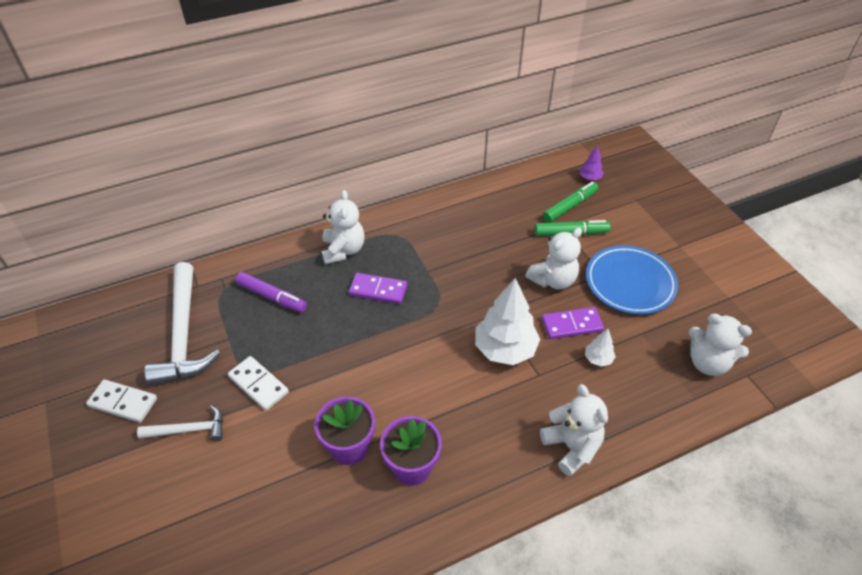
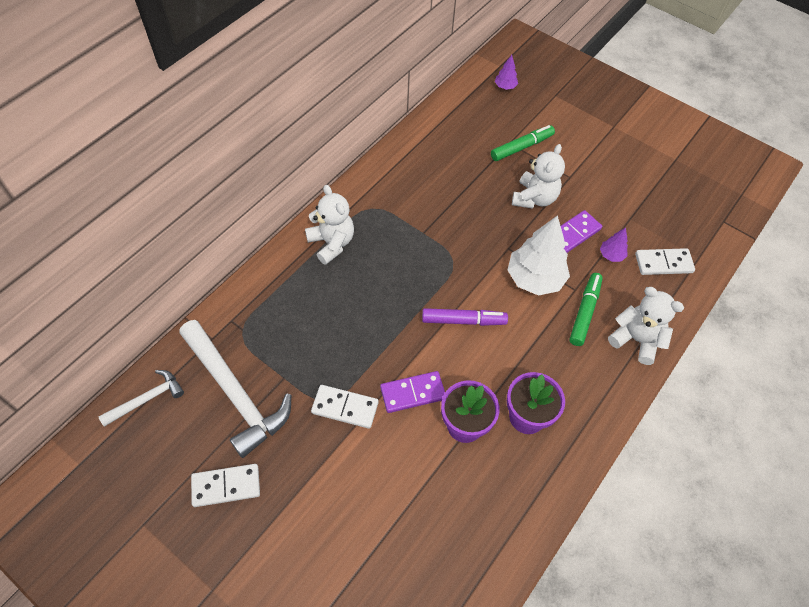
camera: 30 degrees left, 10 degrees up
white hammer [137,406,223,442] -> white hammer moved to [98,370,184,427]
purple marker [235,272,307,313] -> purple marker moved to [422,308,508,326]
purple domino [349,273,407,304] -> purple domino moved to [380,371,445,413]
green marker [543,182,598,223] -> green marker moved to [569,273,603,346]
white tree [585,329,616,367] -> purple tree [600,228,628,262]
blue plate [586,245,678,314] -> none
white teddy bear [689,314,752,376] -> none
none -> white domino [635,248,695,275]

